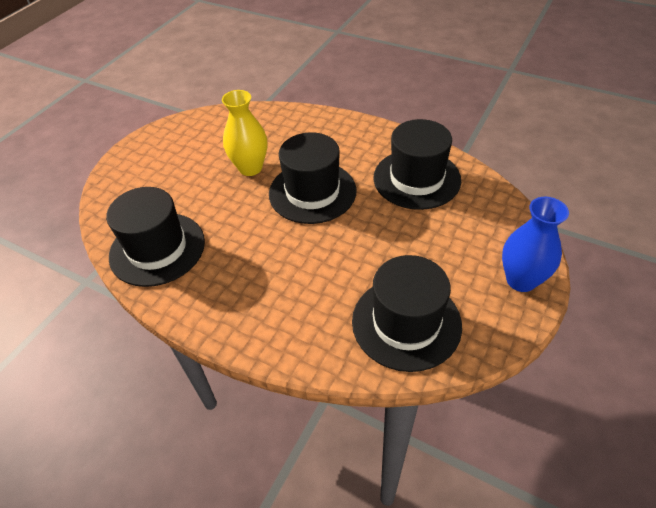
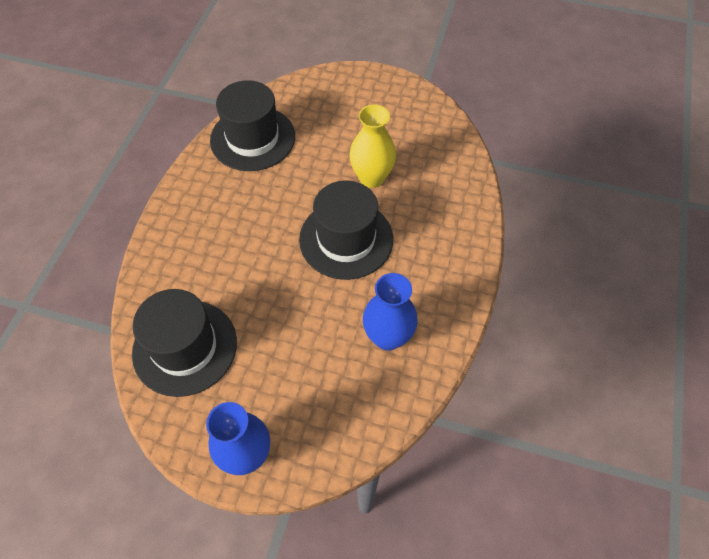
camera: 75 degrees right, 10 degrees up
black hat [373,119,461,210] -> blue vase [363,273,418,351]

